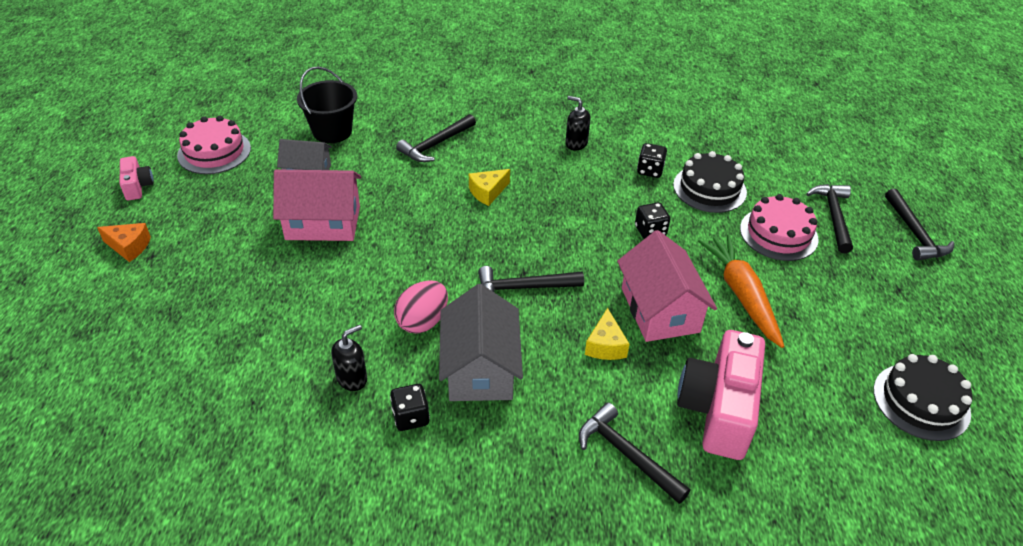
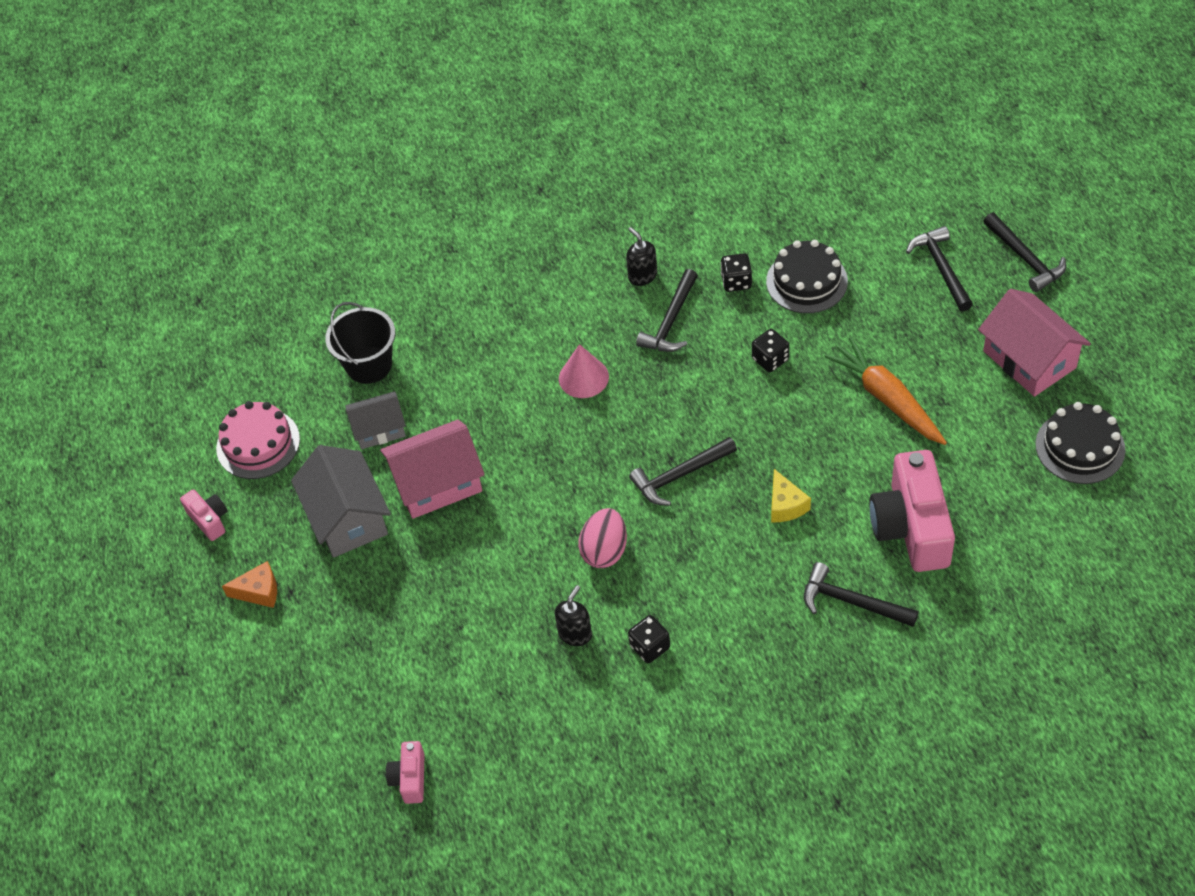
camera: 15 degrees left, 10 degrees up
black hammer [396,114,476,162] -> black hammer moved to [636,269,698,352]
grey house [439,284,523,401] -> grey house moved to [291,445,391,558]
yellow cheese [469,169,510,206] -> pink cone [559,344,609,398]
black soap dispenser [565,96,591,150] -> black soap dispenser turned 45 degrees clockwise [626,227,657,286]
pink house [617,230,717,342] -> pink house moved to [978,289,1091,397]
pink cake [740,194,819,261] -> none
none -> pink camera [386,741,425,804]

